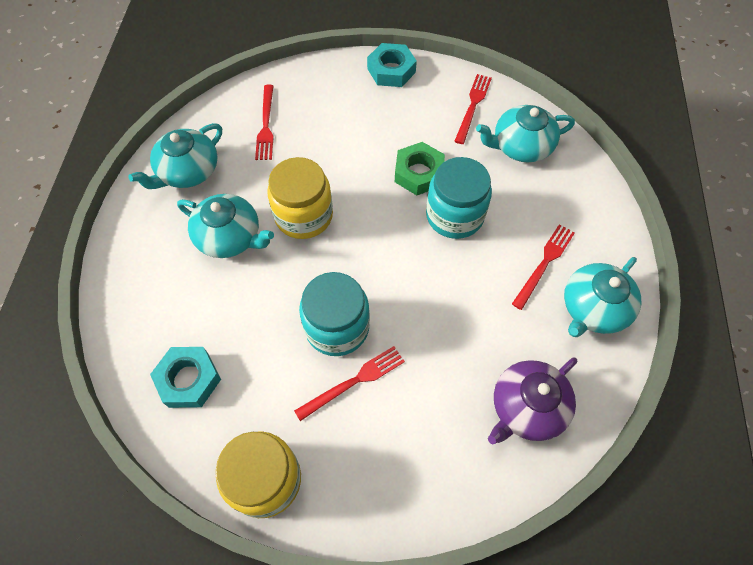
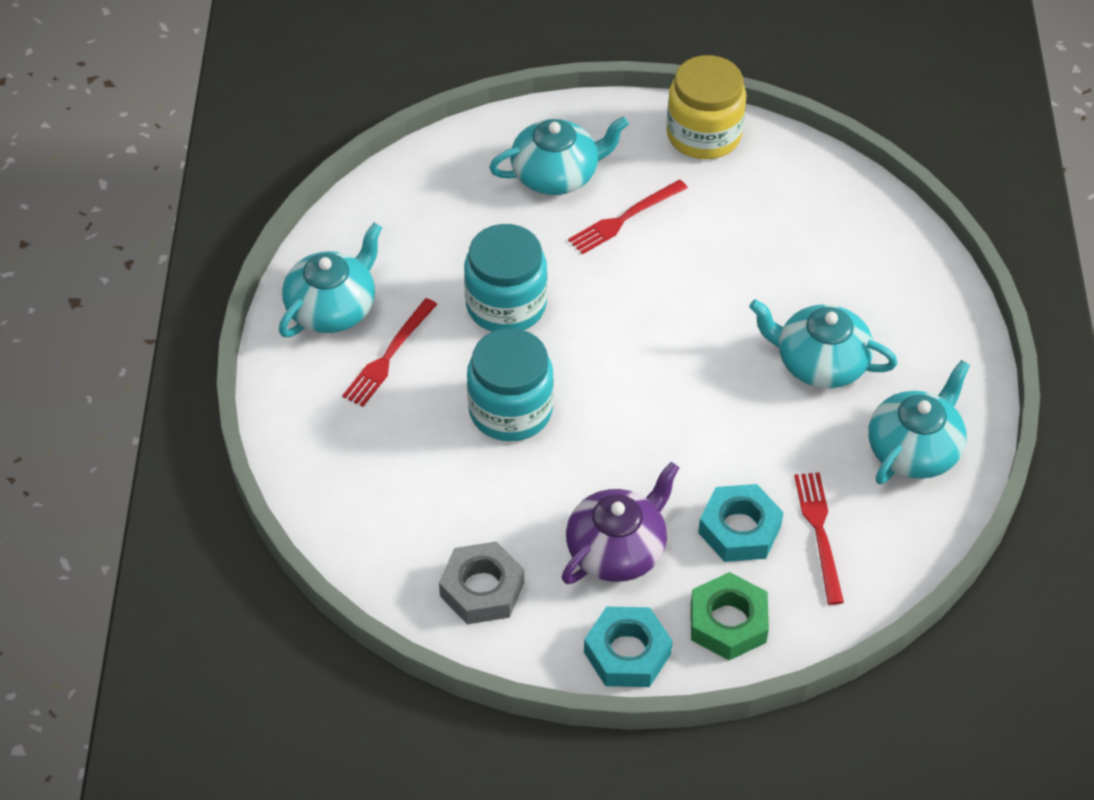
camera: 175 degrees right, 10 degrees down
turquoise nut [150,347,221,408] -> turquoise nut moved to [698,484,784,562]
yellow jar [267,157,333,239] -> none
turquoise jar [299,272,370,356] -> turquoise jar moved to [464,224,547,332]
green nut [395,142,445,195] -> green nut moved to [691,572,769,660]
red fork [454,74,492,144] -> grey nut [439,541,524,624]
turquoise teapot [476,105,575,162] -> turquoise teapot moved to [489,116,629,195]
purple teapot [488,357,577,444] -> purple teapot moved to [562,462,679,584]

